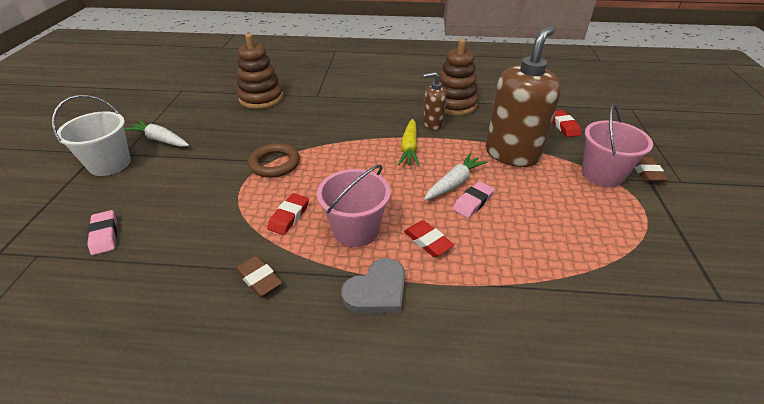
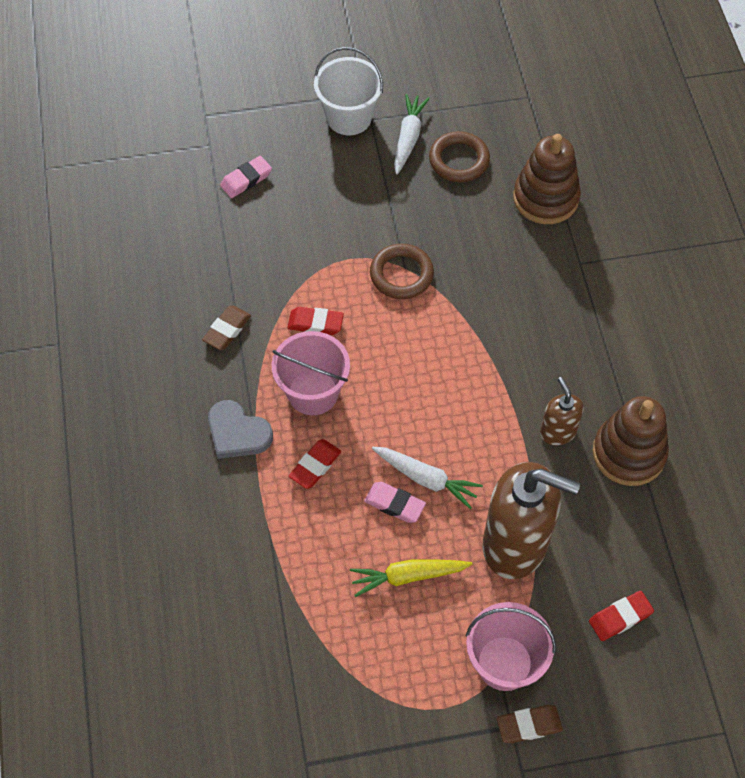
camera: 75 degrees right, 20 degrees up
yellow carrot [398,119,420,166] -> yellow carrot moved to [350,560,472,597]
none -> brown ring [429,131,490,182]

